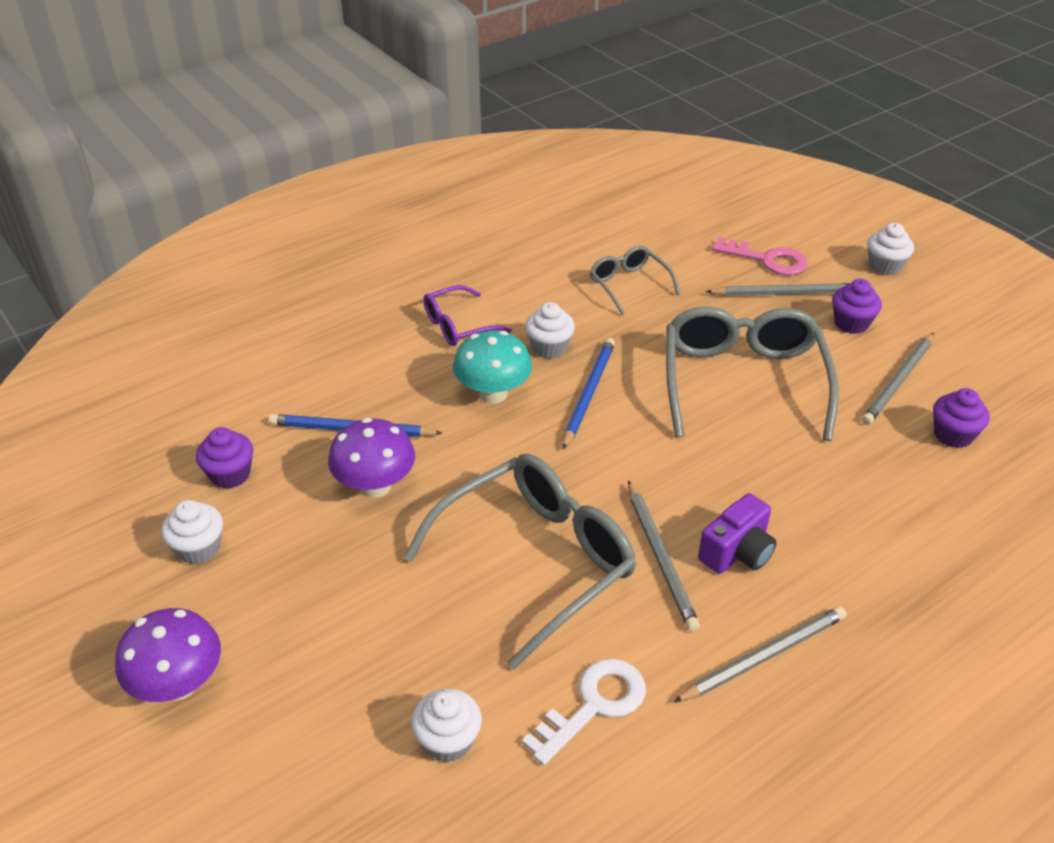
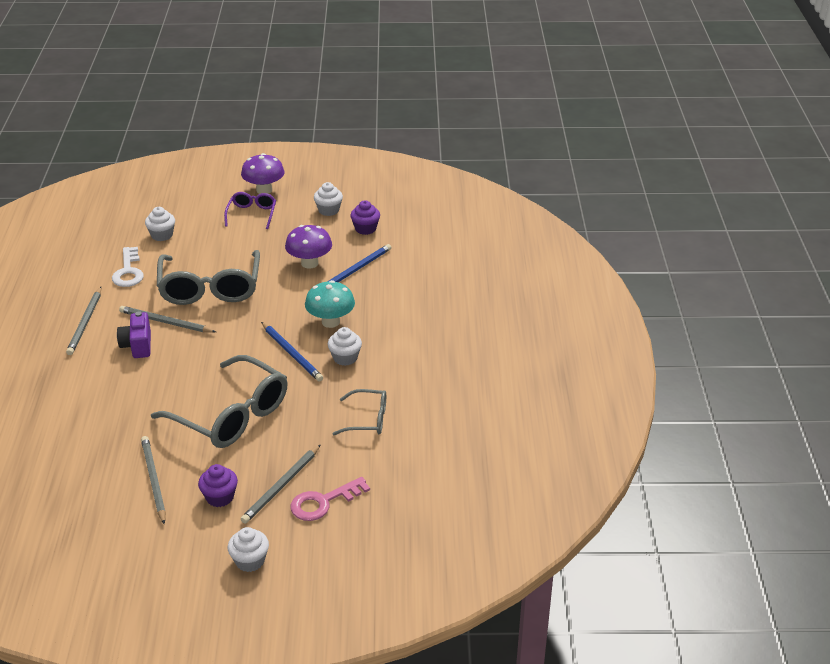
camera: 125 degrees right, 5 degrees down
purple glasses [423,285,512,346] -> purple glasses moved to [224,192,276,229]
purple cupcake [933,388,990,448] -> none

